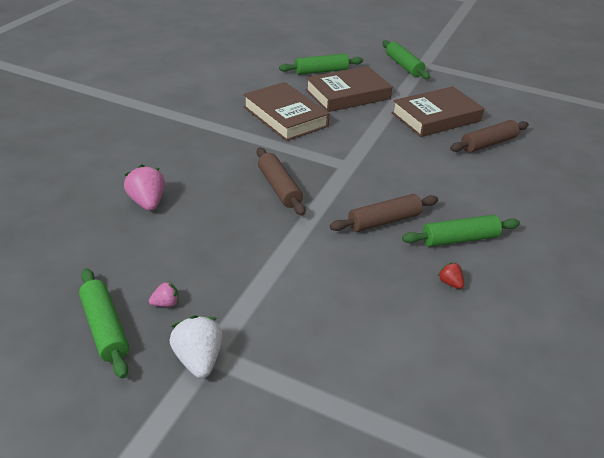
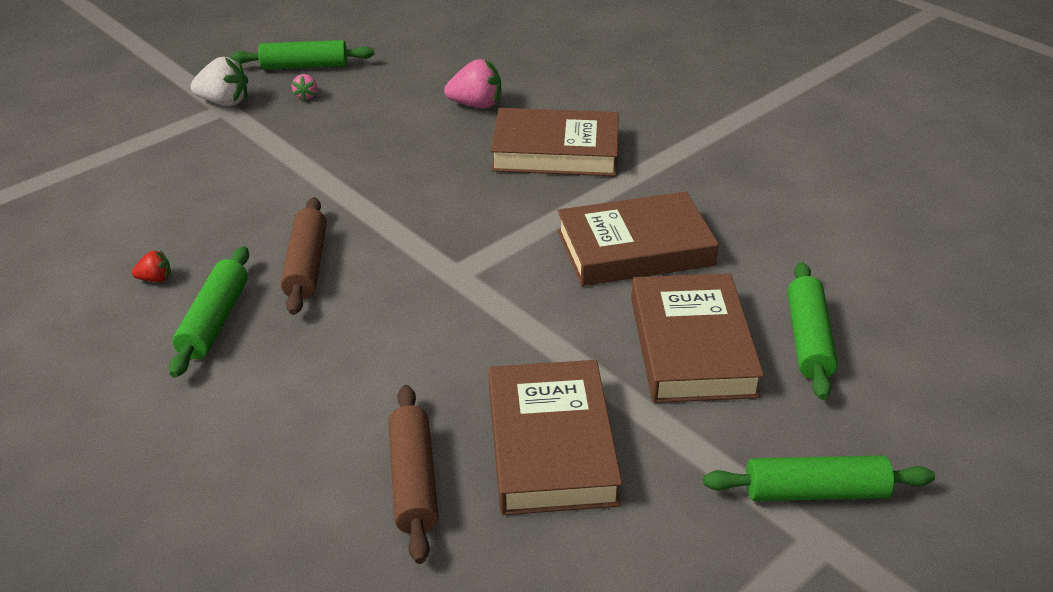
camera: 115 degrees right, 0 degrees up
brown rolling pin [257,147,305,216] -> none
none -> brown book [491,108,619,176]

